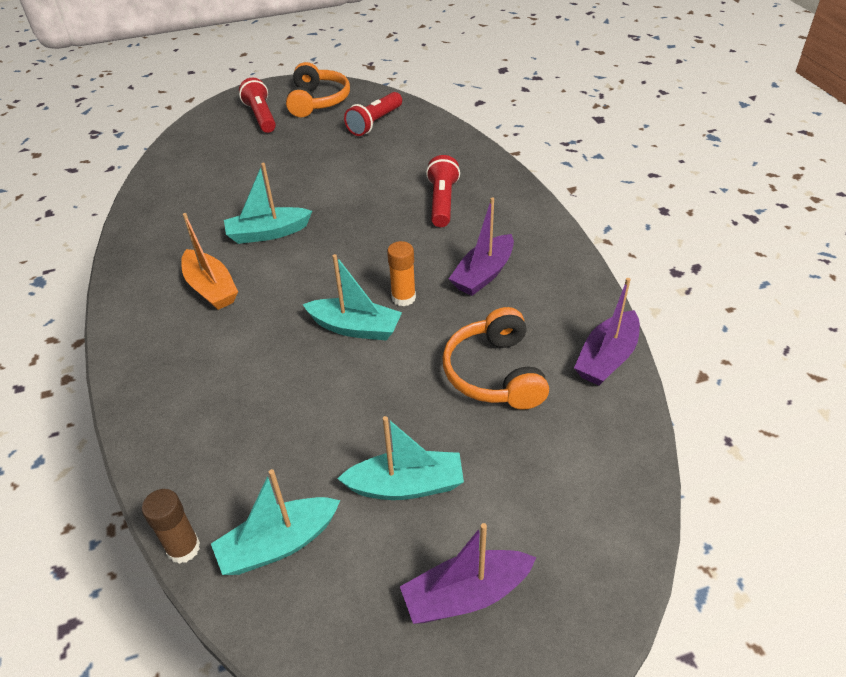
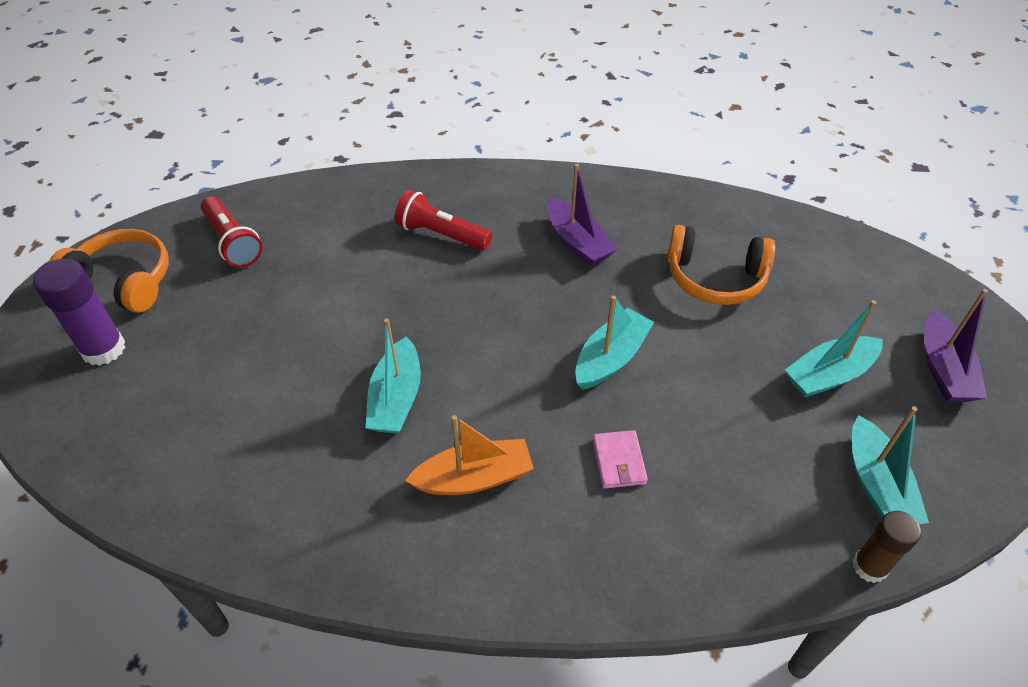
camera: 70 degrees left, 5 degrees up
red flashlight [239,78,276,133] -> purple glue stick [33,259,125,366]
turquoise boat [337,416,464,500] -> turquoise boat turned 135 degrees counterclockwise [785,300,883,398]
orange glue stick [387,241,416,306] -> none
purple boat [574,278,640,386] -> none
none -> pink wallet [593,430,648,489]

